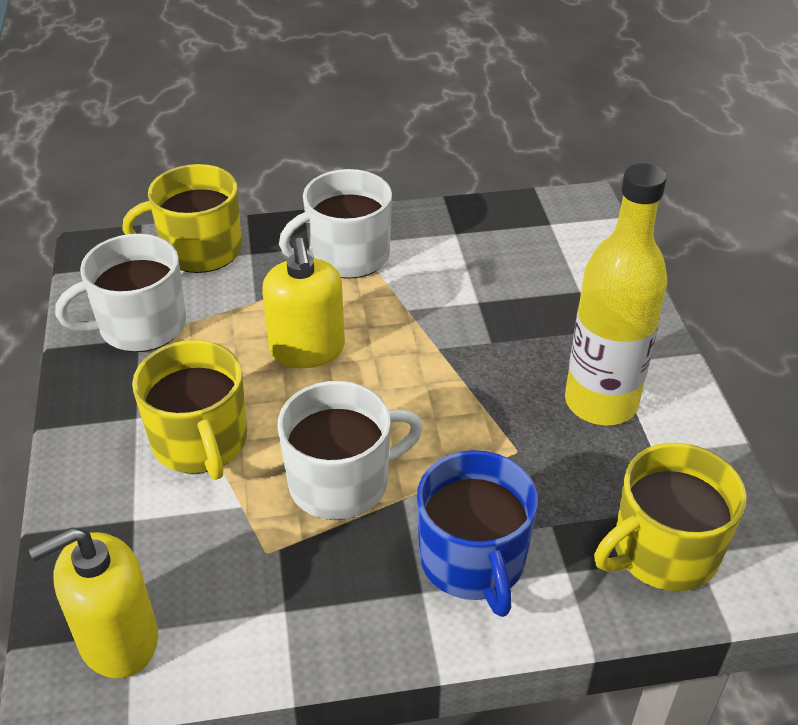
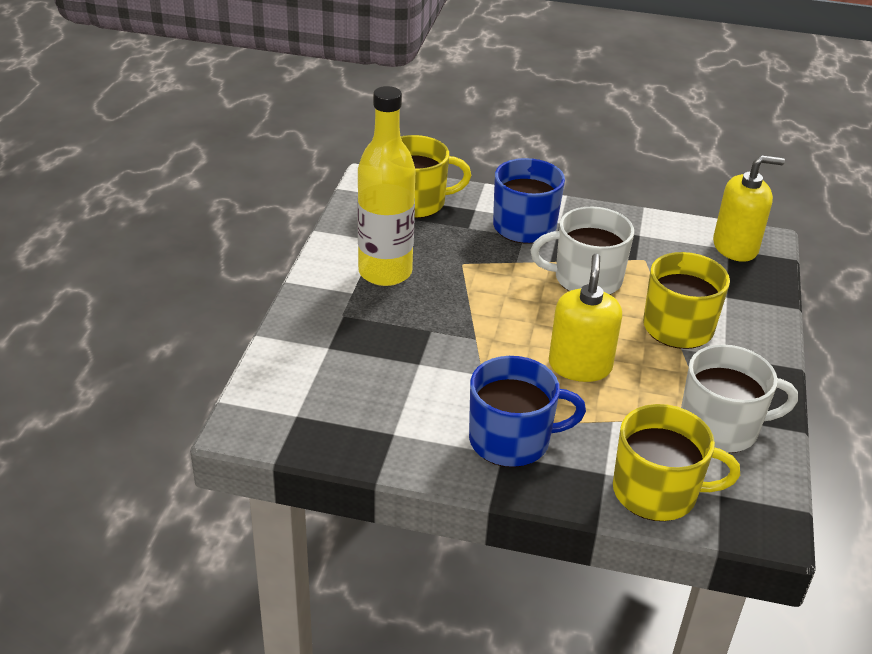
camera: 160 degrees left, 5 degrees down
white mug [279,169,392,279] -> blue mug [469,356,586,467]

